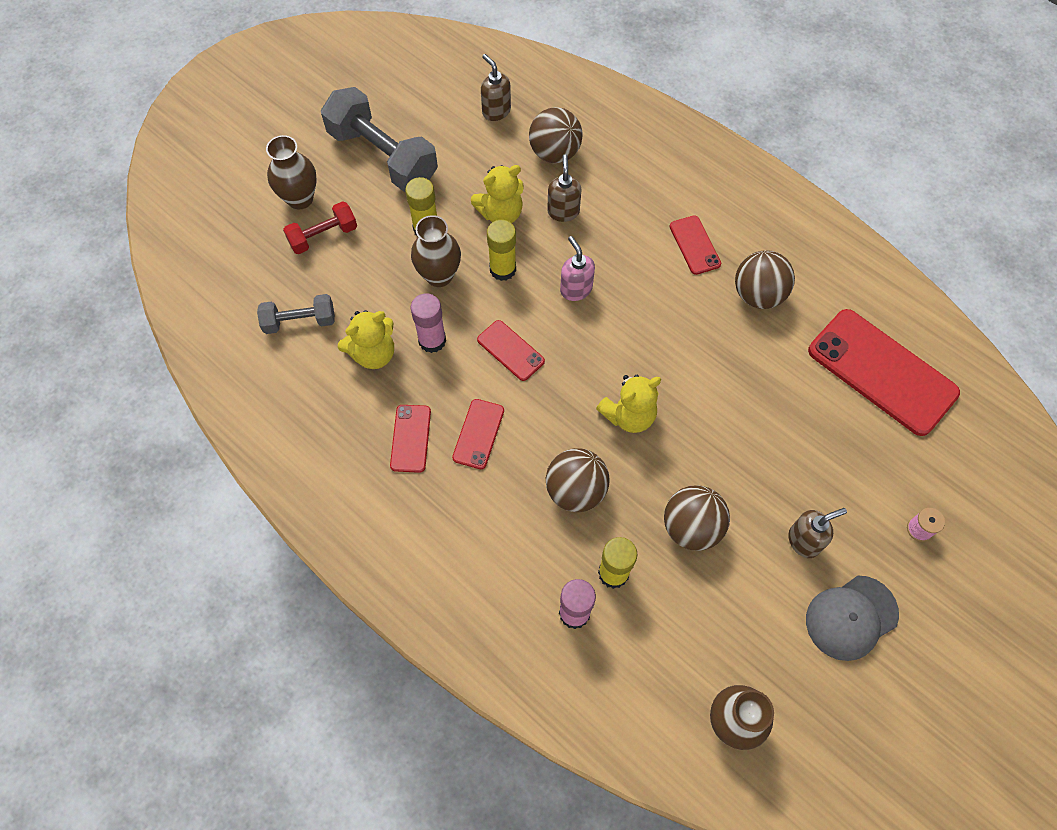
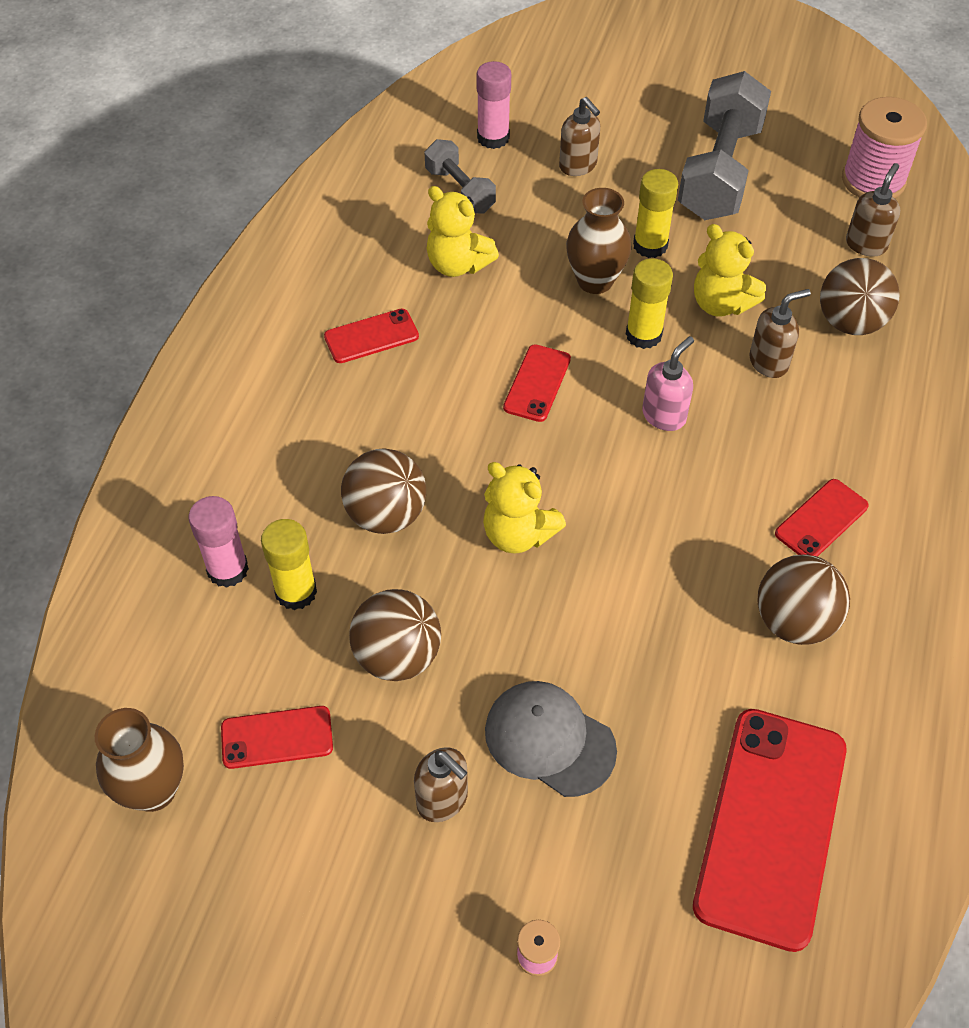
camera: 65 degrees right, 10 degrees down
brown vase [266,135,317,210] -> none
red dumbbell [283,201,357,254] -> brown soap dispenser [559,97,600,176]
pink glue stick [411,293,446,353] -> pink glue stick moved to [476,61,511,149]
red phone [452,399,504,469] -> red phone moved to [221,706,333,769]
grey cap [806,576,899,661] -> grey cap moved to [485,681,617,797]
none -> pink spool [842,97,927,198]

